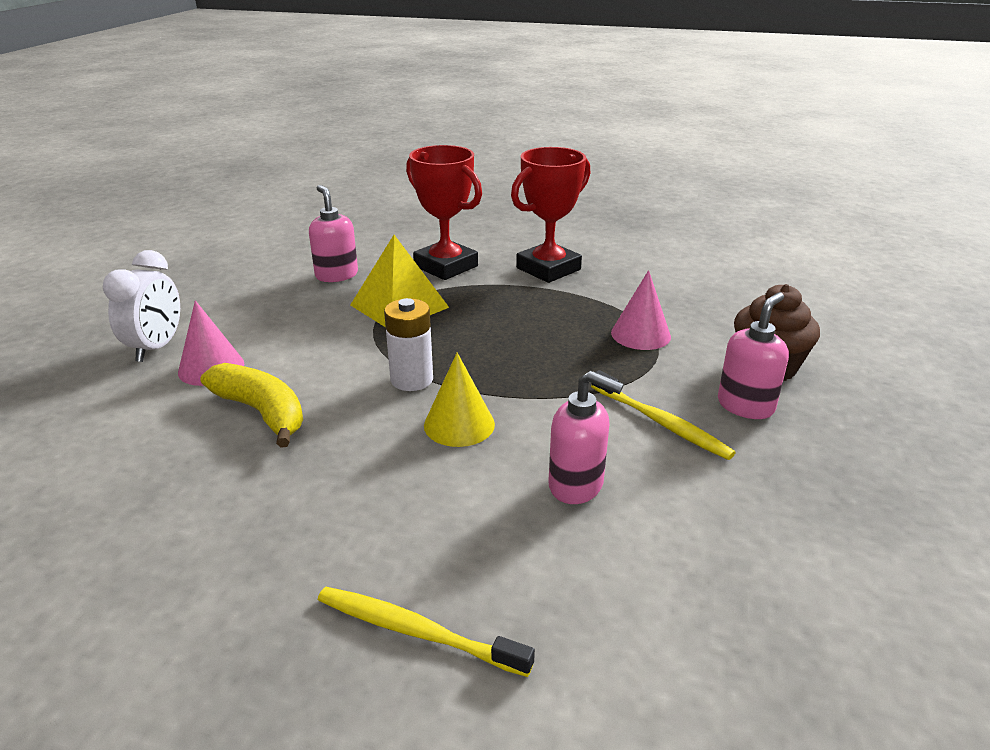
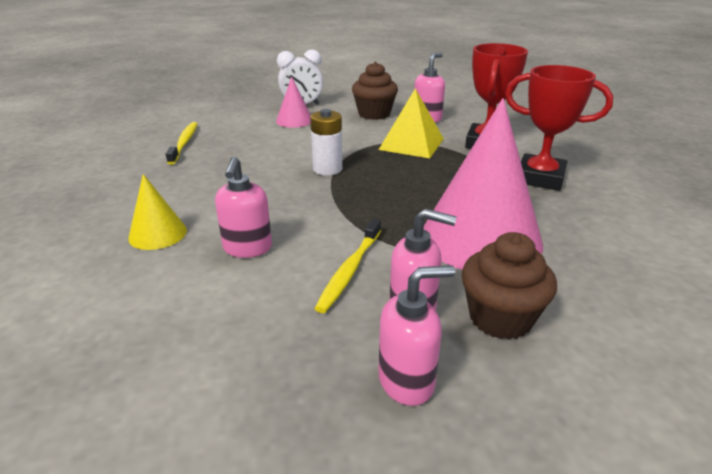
camera: 65 degrees right, 0 degrees up
yellow banana [200,363,303,448] -> none
yellow toothbrush [318,587,535,677] -> yellow toothbrush moved to [166,122,197,165]
yellow cone [424,353,495,447] -> yellow cone moved to [128,174,187,250]
pink cone [611,270,671,350] -> pink cone [424,98,543,270], size x2.11
none -> brown cupcake [352,62,398,120]
none -> pink soap dispenser [378,265,455,406]

